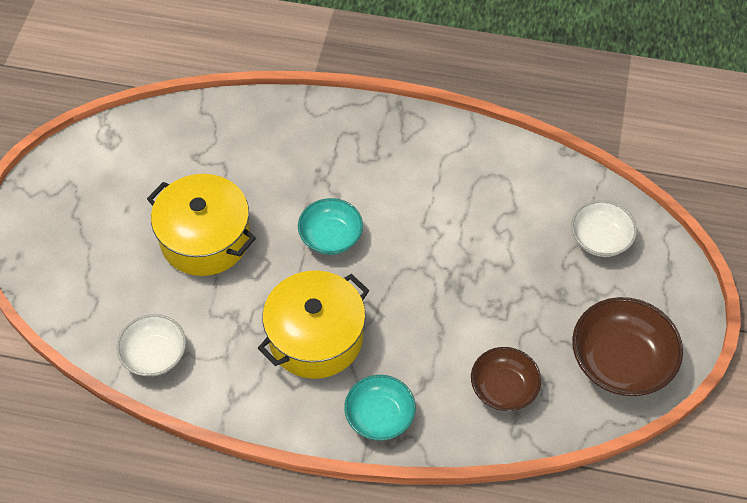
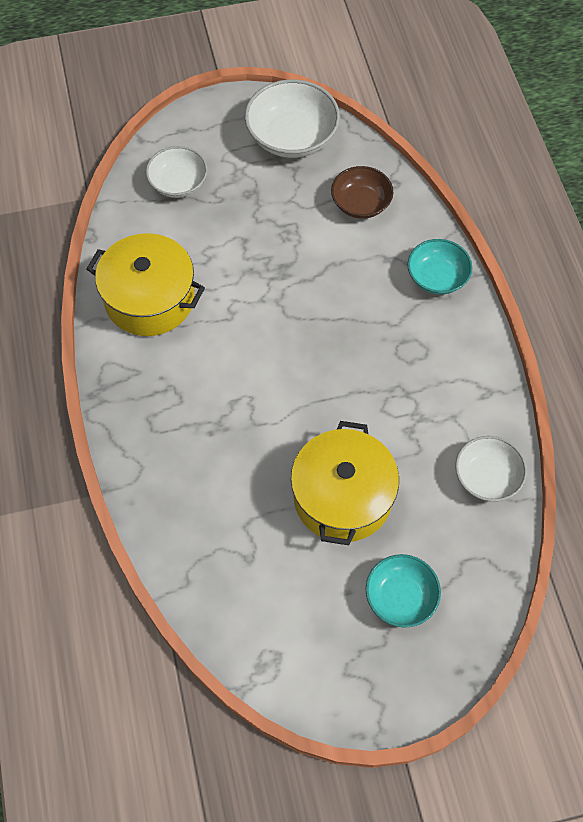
camera: 115 degrees left, 5 degrees up
yellow pot [258,271,369,379] -> yellow pot moved to [86,233,205,336]
turquoise bowl [298,198,363,255] -> turquoise bowl moved to [365,554,441,627]
brown bowl [572,297,683,396] -> white bowl [245,79,340,158]

